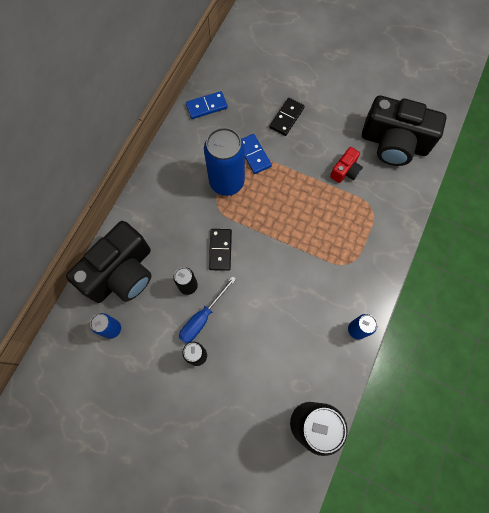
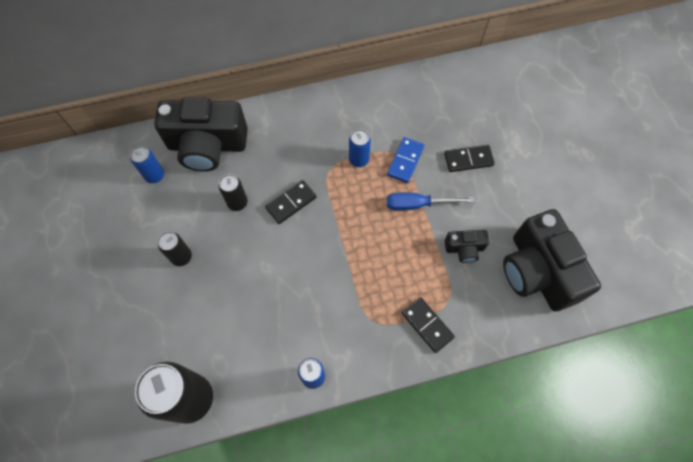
camera: 50 degrees right, 5 degrees down
blue screwdriver [179,276,236,343] -> blue screwdriver moved to [387,193,475,210]
blue domino [186,91,228,119] -> none
blue can [204,127,245,196] -> blue can [349,129,371,167], size x0.51
red camera [330,147,363,183] -> black camera [445,230,489,263]
none -> black domino [402,297,455,353]

